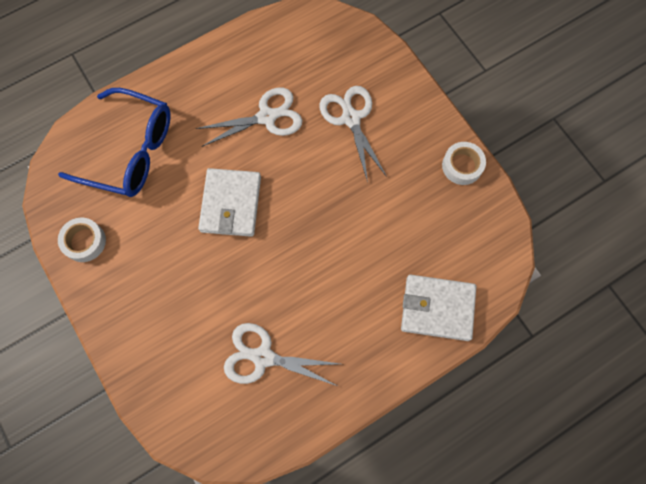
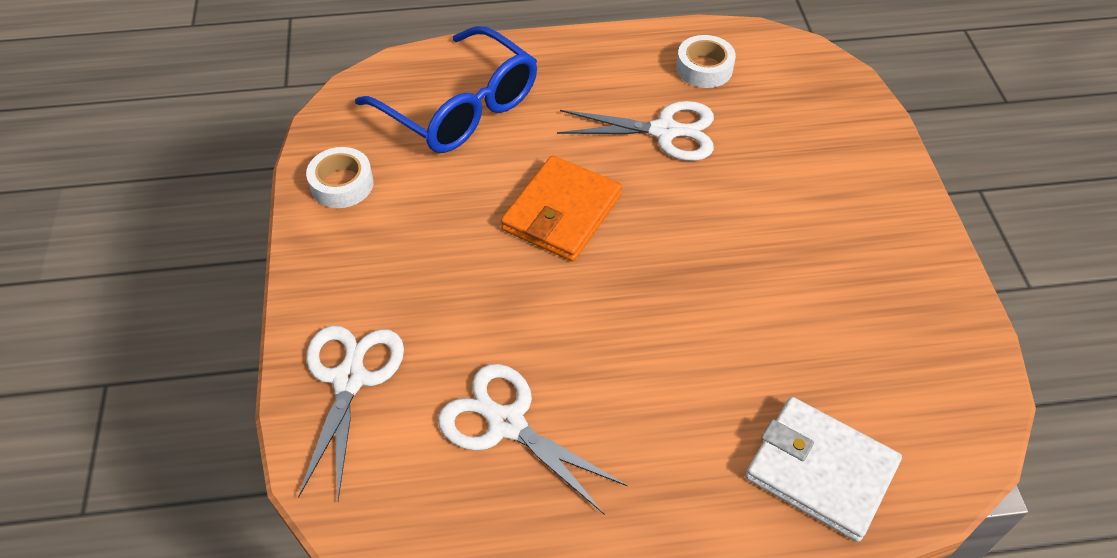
camera: 25 degrees right, 20 degrees down
white wallet [198,168,261,237] -> orange wallet [501,155,622,261]
white scissors [320,86,387,182] -> white scissors moved to [298,325,404,500]
white tape [442,142,486,185] -> white tape moved to [676,35,736,88]

